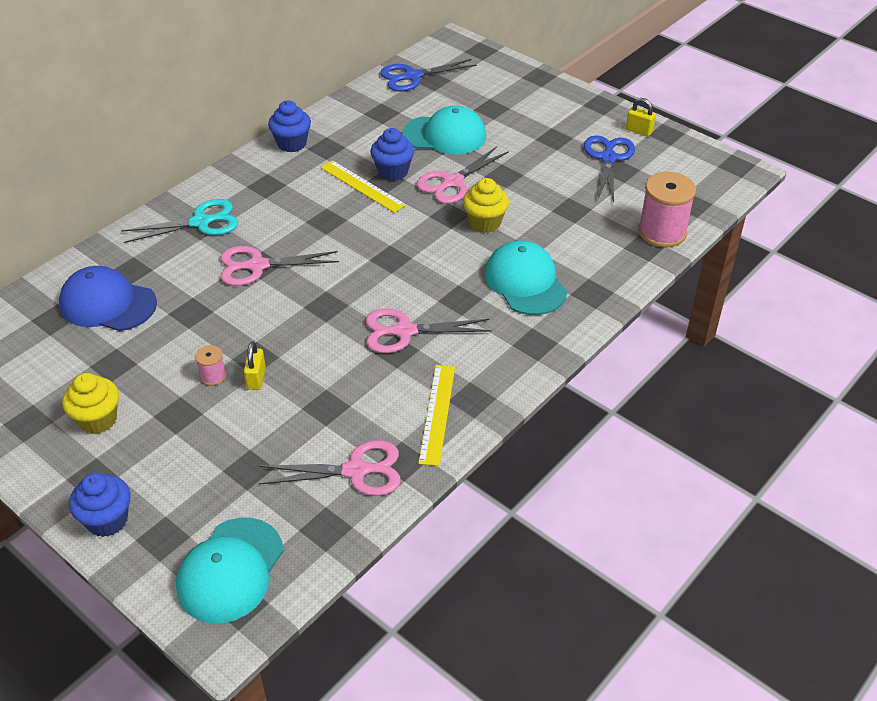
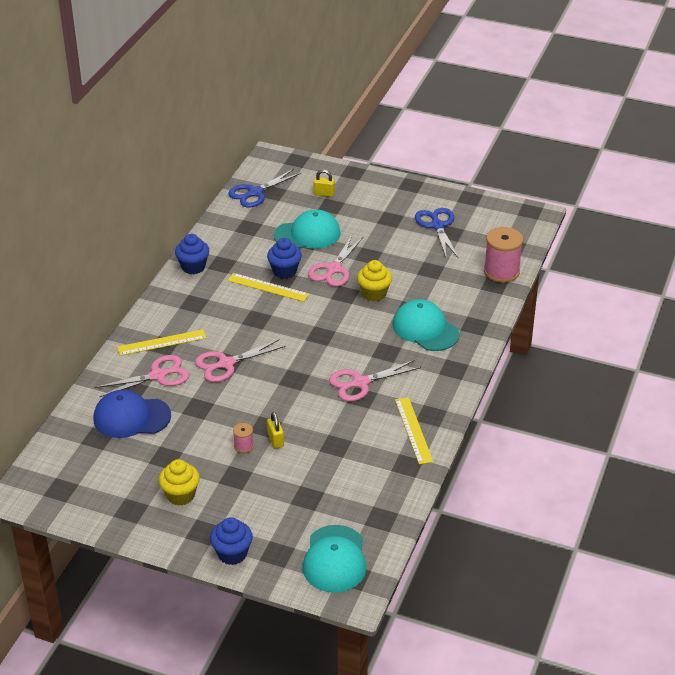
camera: 20 degrees left, 5 degrees down
turquoise scissors [121,199,238,243] -> yellow ruler [117,329,206,356]
pink scissors [258,440,401,496] -> pink scissors moved to [95,355,189,397]
yellow padlock [626,98,656,136] -> yellow padlock moved to [314,170,335,197]

